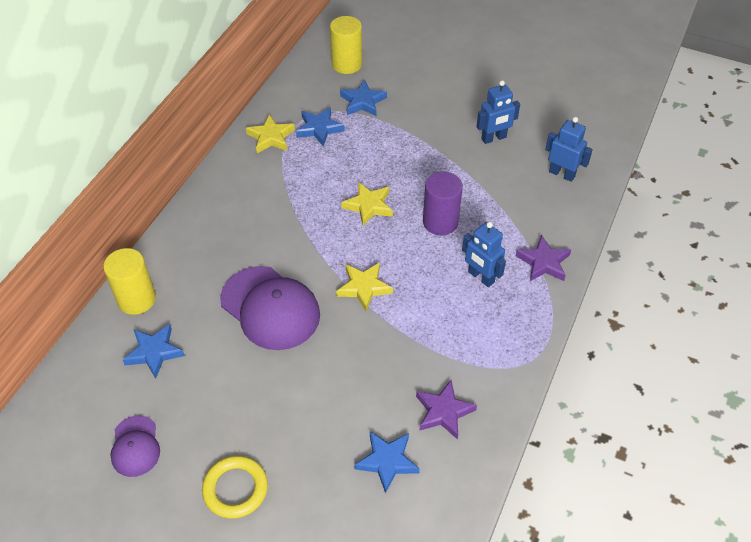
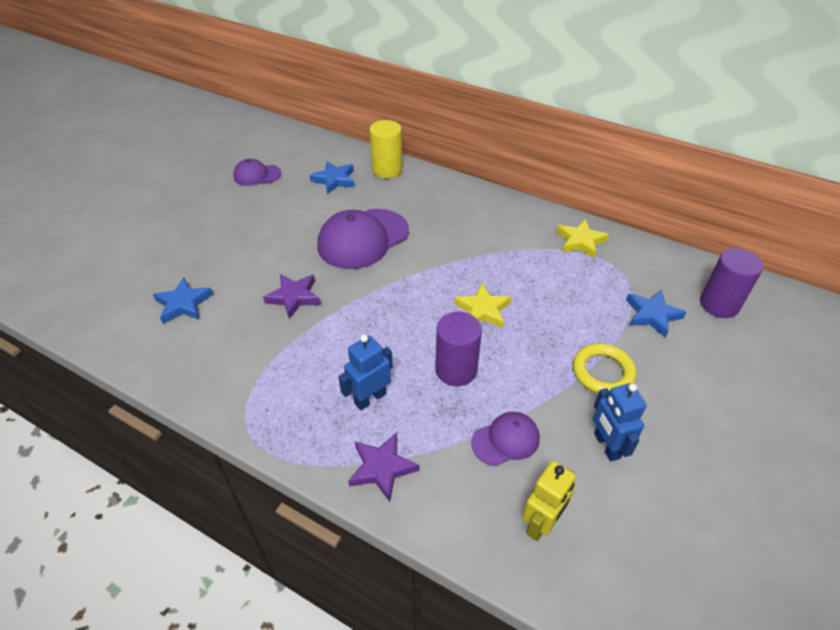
camera: 95 degrees right, 5 degrees down
yellow ring [202,456,268,519] -> yellow ring moved to [573,343,636,393]
blue star [296,107,345,146] -> none
yellow cylinder [330,16,362,74] -> purple cylinder [700,248,763,318]
yellow star [336,262,393,311] -> none
purple star [416,380,477,440] -> purple star moved to [263,274,321,319]
blue robot [545,117,593,182] -> yellow robot [522,461,576,541]
none -> purple cap [471,412,540,466]

